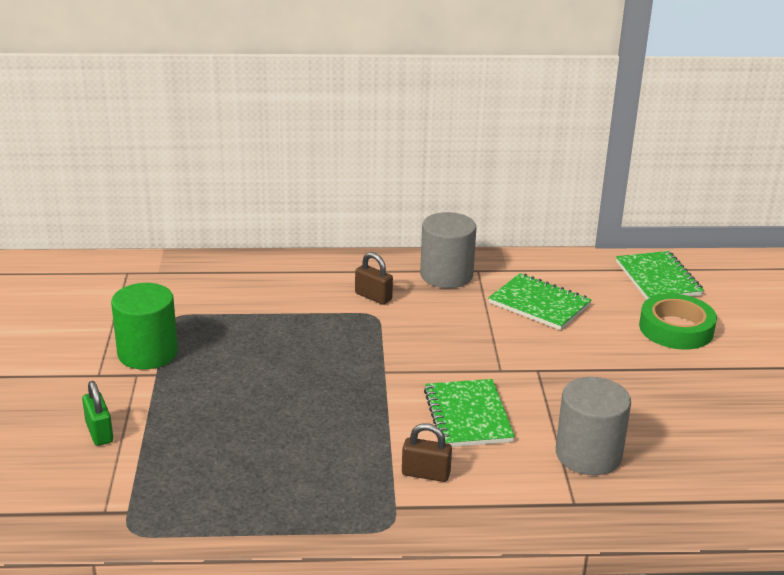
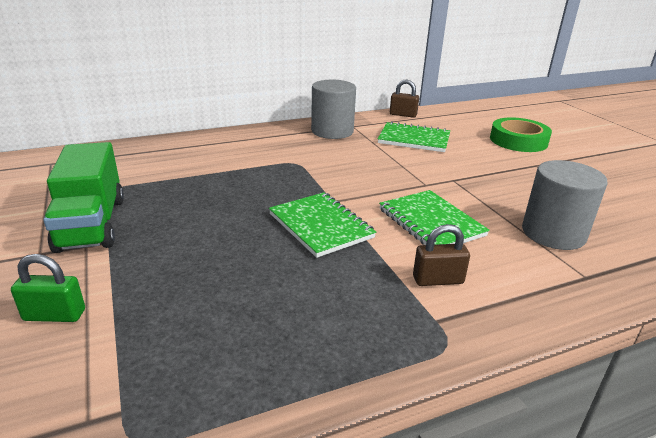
camera: 20 degrees left, 0 degrees up
green padlock [82,381,113,446] -> green padlock turned 45 degrees counterclockwise [11,254,85,322]
green cylinder [111,283,178,369] -> green truck [43,142,124,253]
brown padlock [355,252,393,305] -> brown padlock moved to [390,80,419,118]
green notebook [616,251,704,300] -> green notebook moved to [269,192,376,258]

